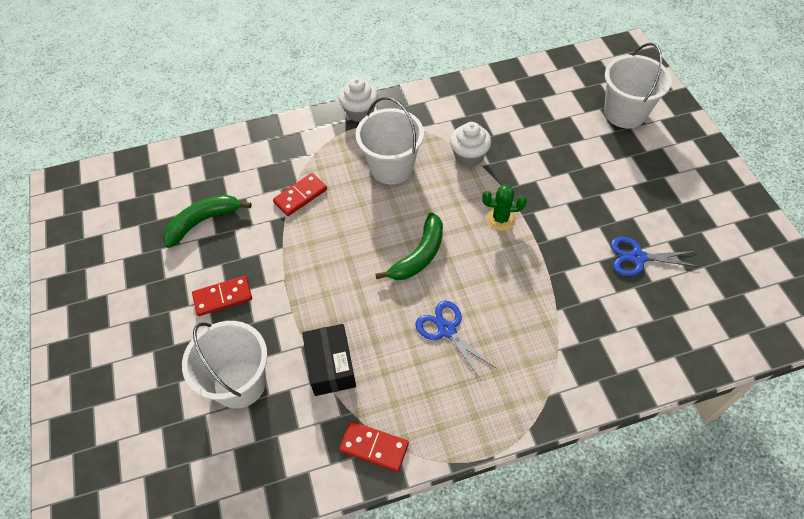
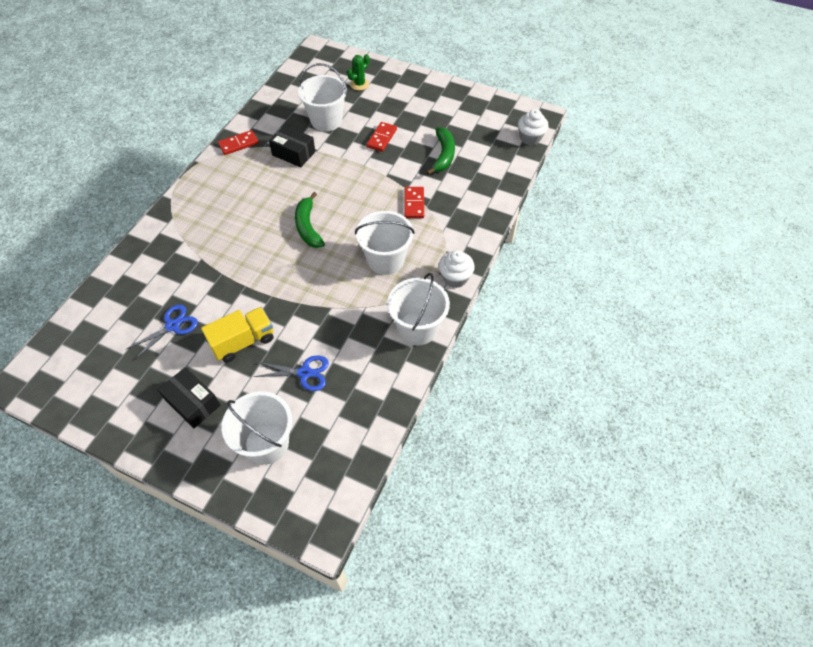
camera: 130 degrees right, 0 degrees up
blue scissors [416,301,497,380] -> blue scissors moved to [254,355,329,391]
white cupcake [450,122,491,167] -> white cupcake moved to [518,109,549,145]
green cactus [482,185,527,231] -> green cactus moved to [347,54,370,90]
none -> black box [158,367,221,428]
none -> yellow truck [201,307,273,362]
none -> white bucket [387,273,450,345]

